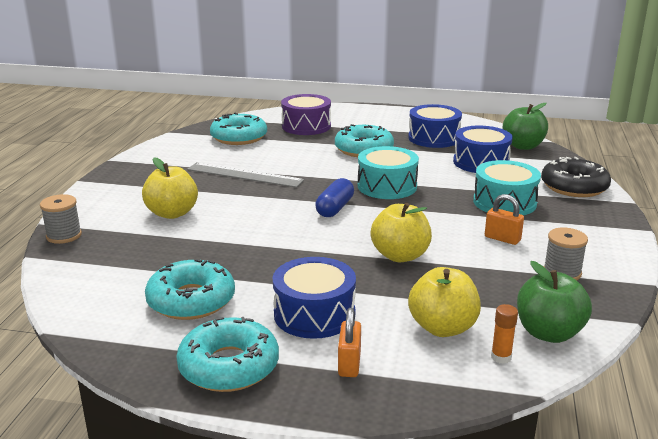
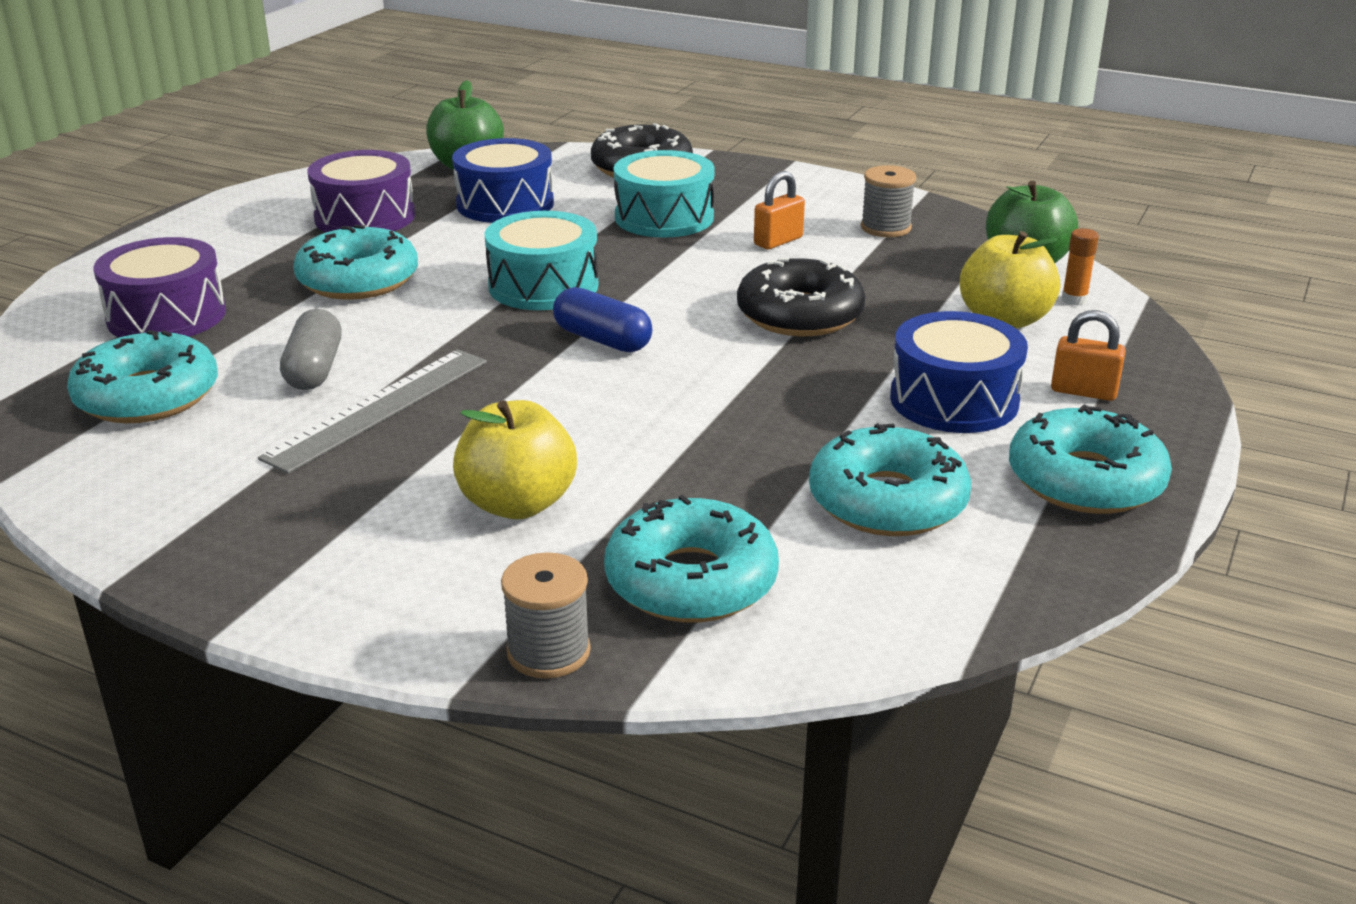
camera: 75 degrees left, 5 degrees up
yellow apple [370,202,432,262] -> black donut [737,258,865,336]
blue drum [408,104,462,148] -> purple drum [308,150,415,232]
none -> grey capsule [280,309,342,390]
none -> turquoise donut [604,495,779,623]

